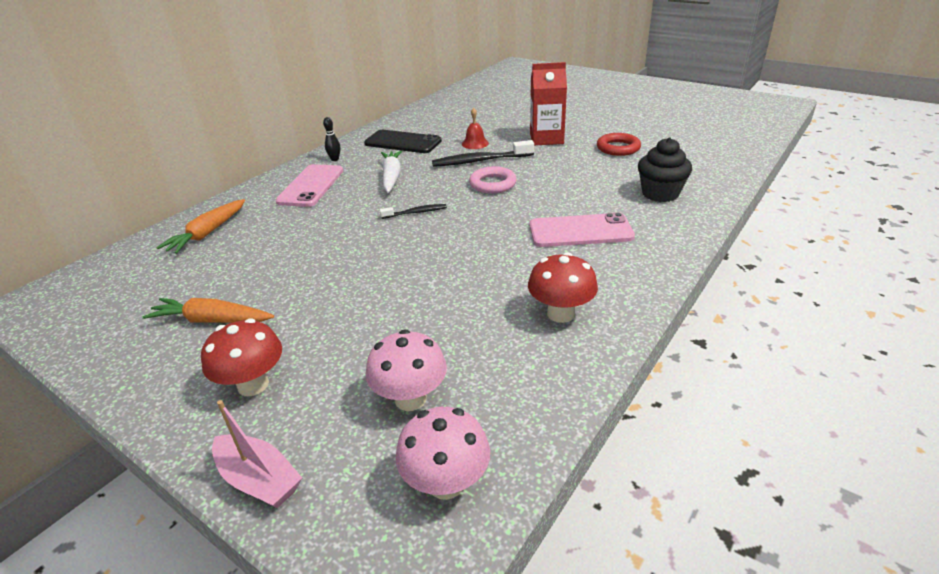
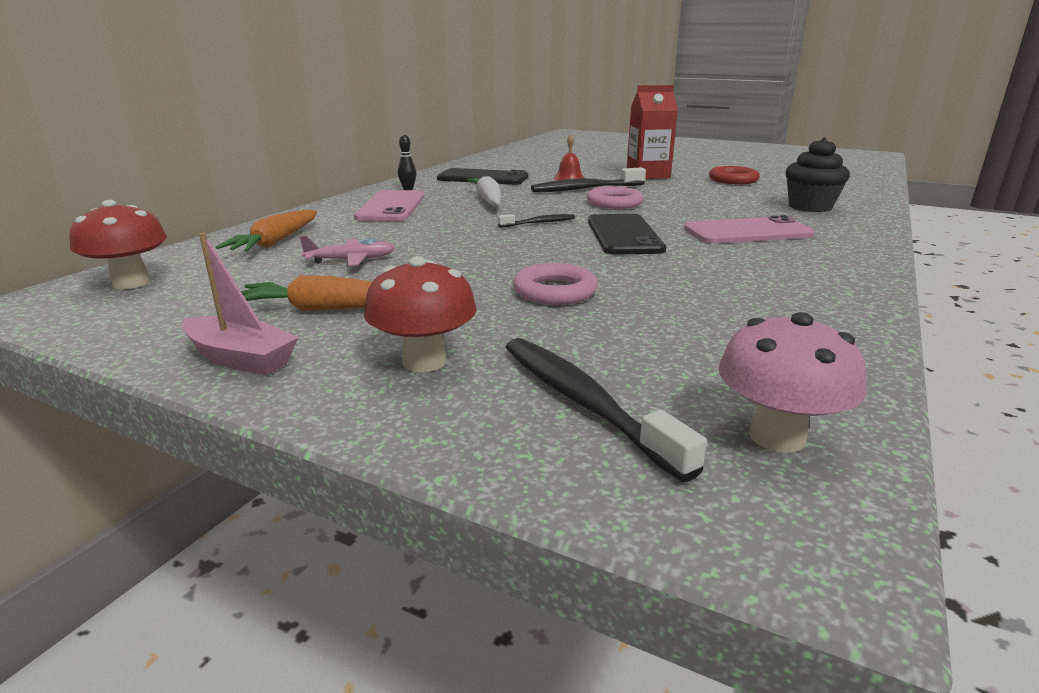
camera: 10 degrees left, 10 degrees down
pink boat [212,400,302,508] -> pink boat moved to [181,233,299,375]
pink mushroom [366,329,447,411] -> none
red mushroom [528,252,598,323] -> red mushroom moved to [69,200,167,289]
none -> pink plane [299,235,395,266]
none -> black toothbrush [506,338,707,482]
none -> pink ring [513,263,598,305]
none -> black phone [588,214,666,255]

